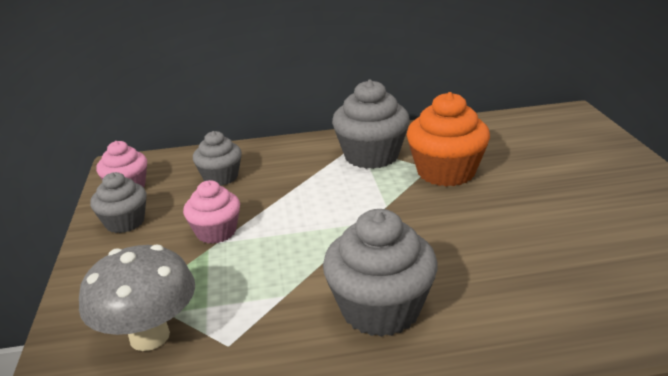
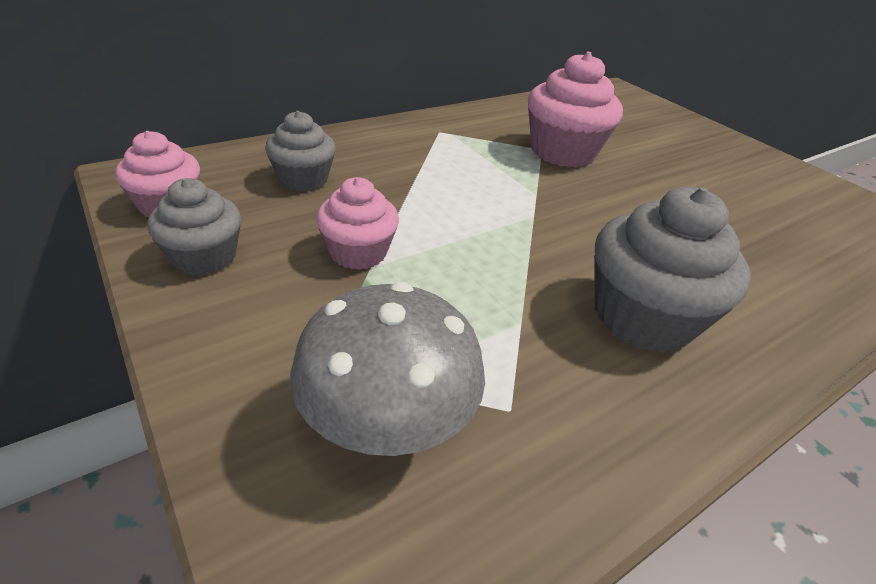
camera: 30 degrees left, 10 degrees up
grey cupcake [332,80,410,169] -> none
orange cupcake [407,92,490,187] -> pink cupcake [528,52,623,167]

